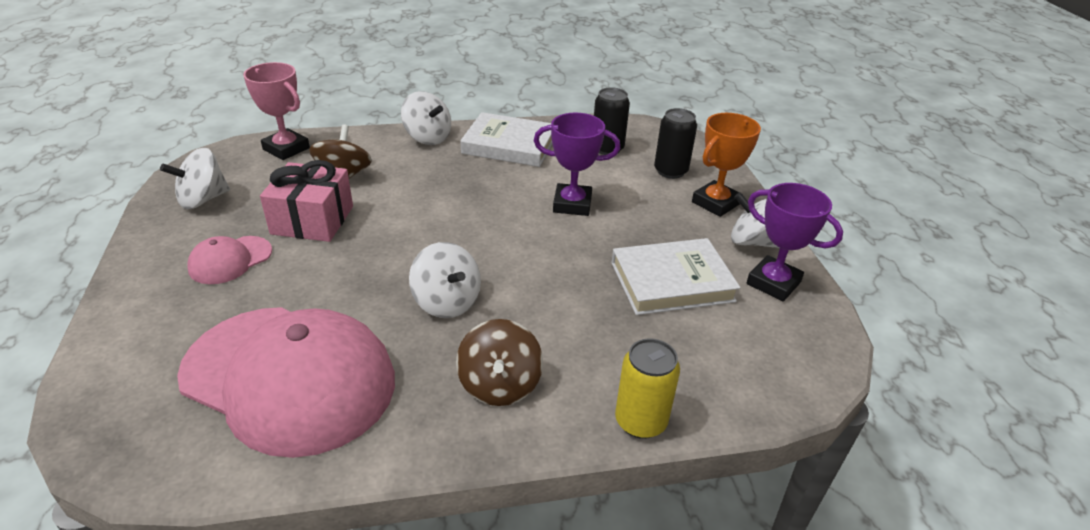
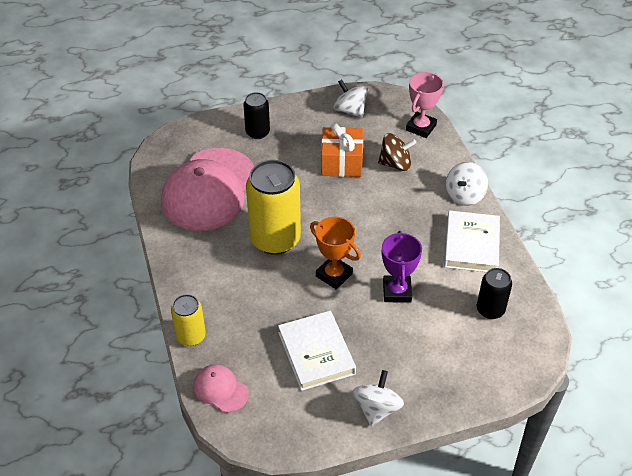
camera: 85 degrees right, 10 degrees up
pink cap [187,236,272,284] -> pink cap moved to [194,364,249,413]
pink gift [260,160,353,242] -> orange gift [321,123,363,177]
white spinning top [409,242,481,318] -> yellow can [246,160,301,255]
brown spinning top [456,319,543,406] -> none
black can [654,108,697,179] -> black can moved to [243,92,270,139]
orange trophy [692,113,761,217] -> orange trophy moved to [310,217,361,289]
purple trophy [747,183,843,302] -> none

